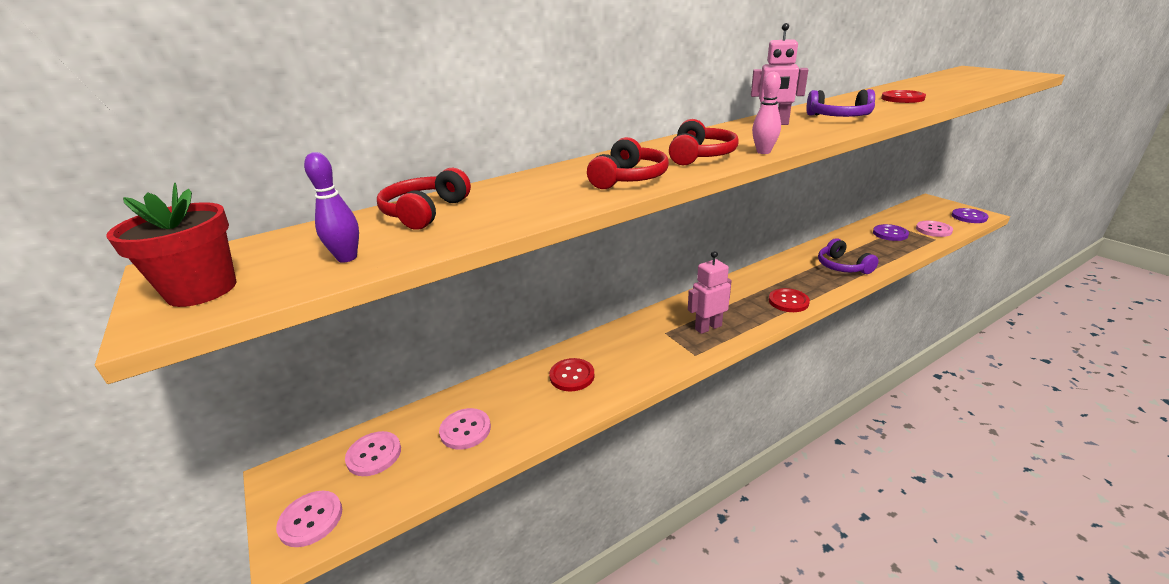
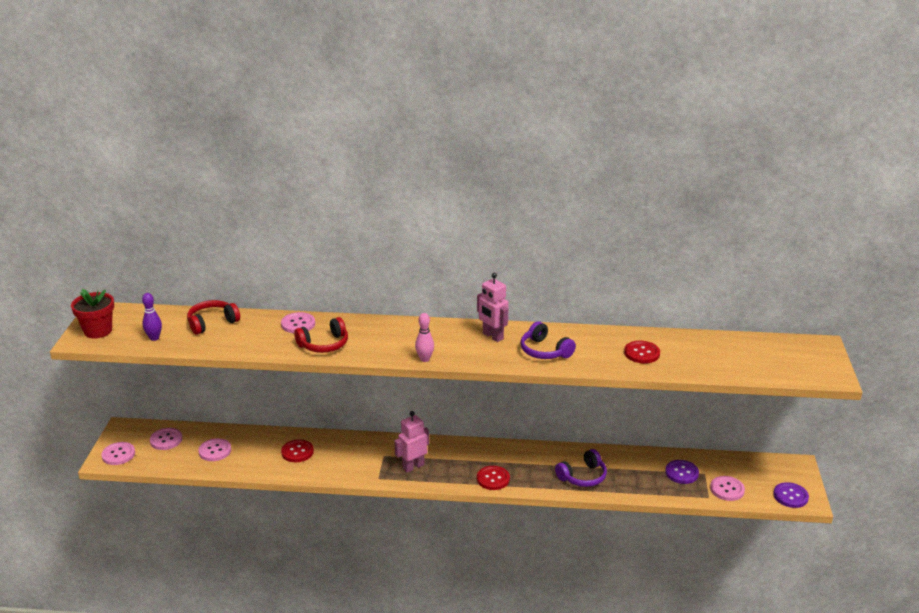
camera: 35 degrees right, 0 degrees up
red headphones [669,119,739,165] -> none
pink robot [688,251,732,334] -> pink robot turned 45 degrees counterclockwise [394,411,429,473]
purple headphones [818,238,879,274] -> purple headphones turned 135 degrees counterclockwise [555,449,607,487]
none -> pink button [281,312,315,333]

